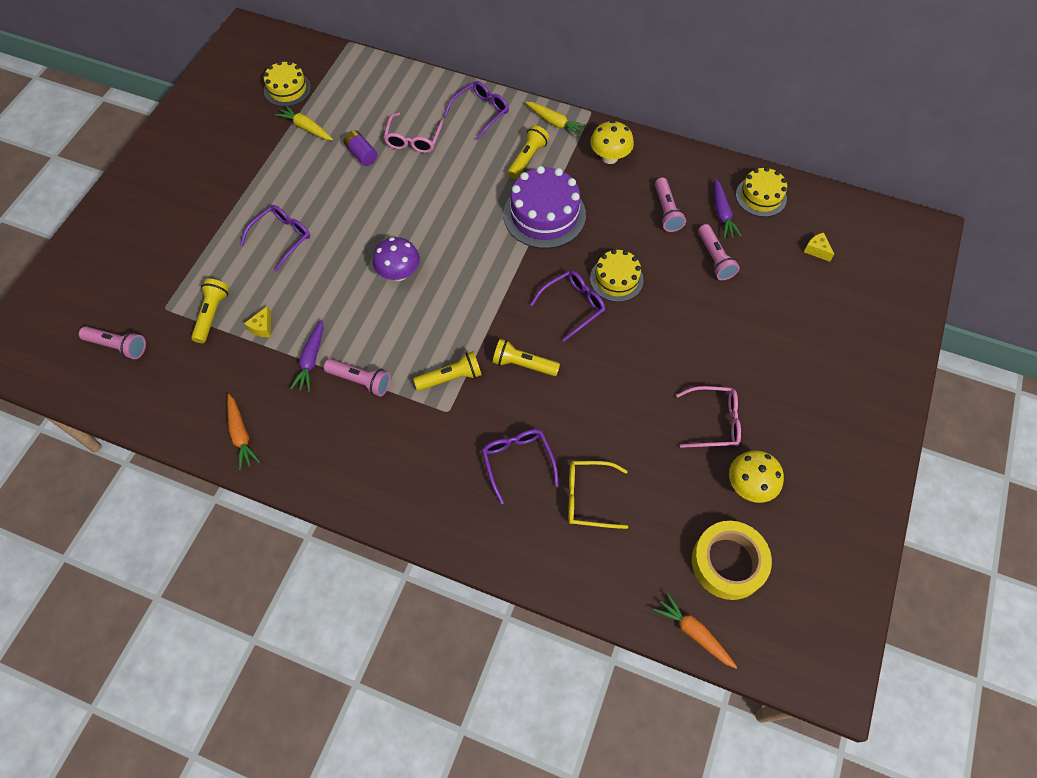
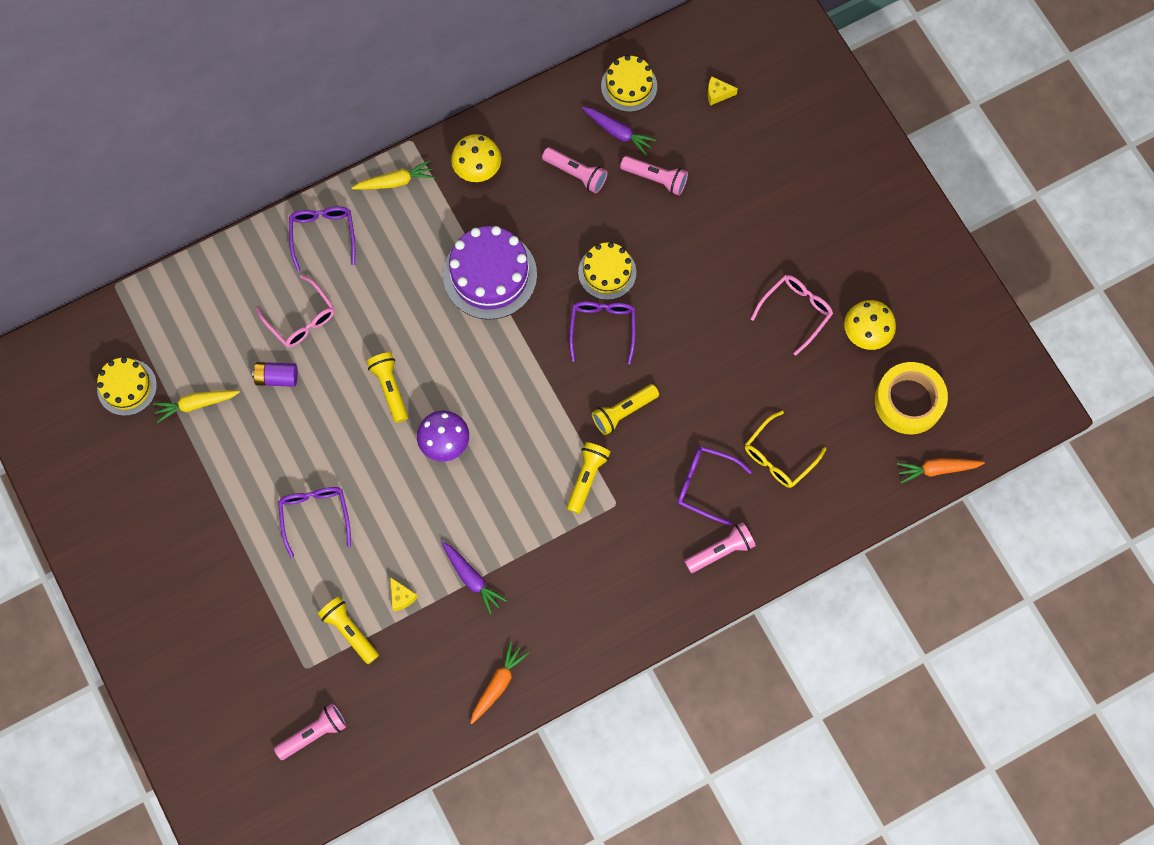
camera: 50 degrees left, 10 degrees up
orange carrot [227,394,260,470] -> orange carrot turned 75 degrees counterclockwise [470,641,529,724]
pink flashlight [324,359,391,397] -> pink flashlight moved to [684,522,756,573]
yellow flashlight [507,125,549,179] -> yellow flashlight moved to [367,352,408,423]

